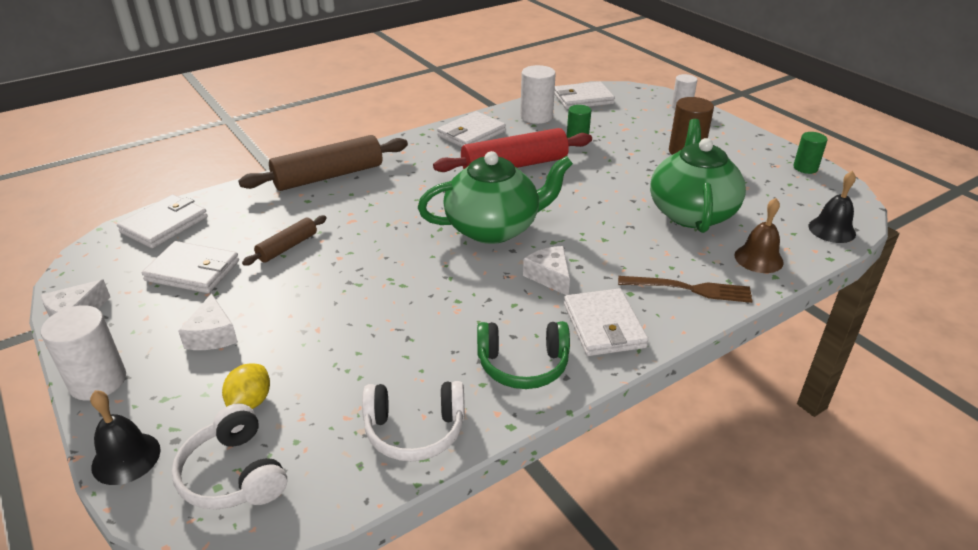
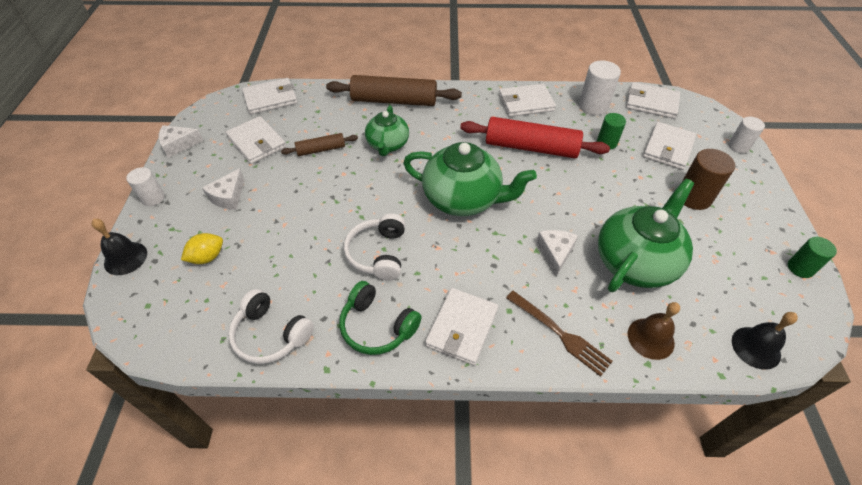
camera: 35 degrees right, 15 degrees up
white cylinder [41,305,126,401] -> white cylinder [126,167,165,206], size x0.65
white headphones [171,403,287,509] -> white headphones moved to [344,213,405,281]
white cheese [523,246,570,295] -> white cheese moved to [536,230,578,277]
none -> green teapot [365,105,409,156]
none -> white wallet [643,122,696,170]

